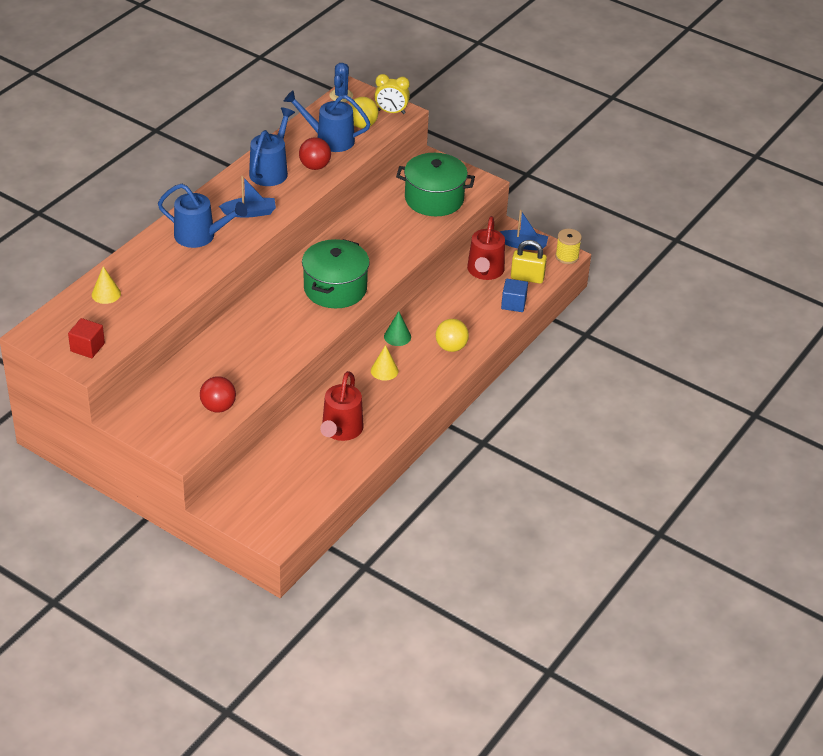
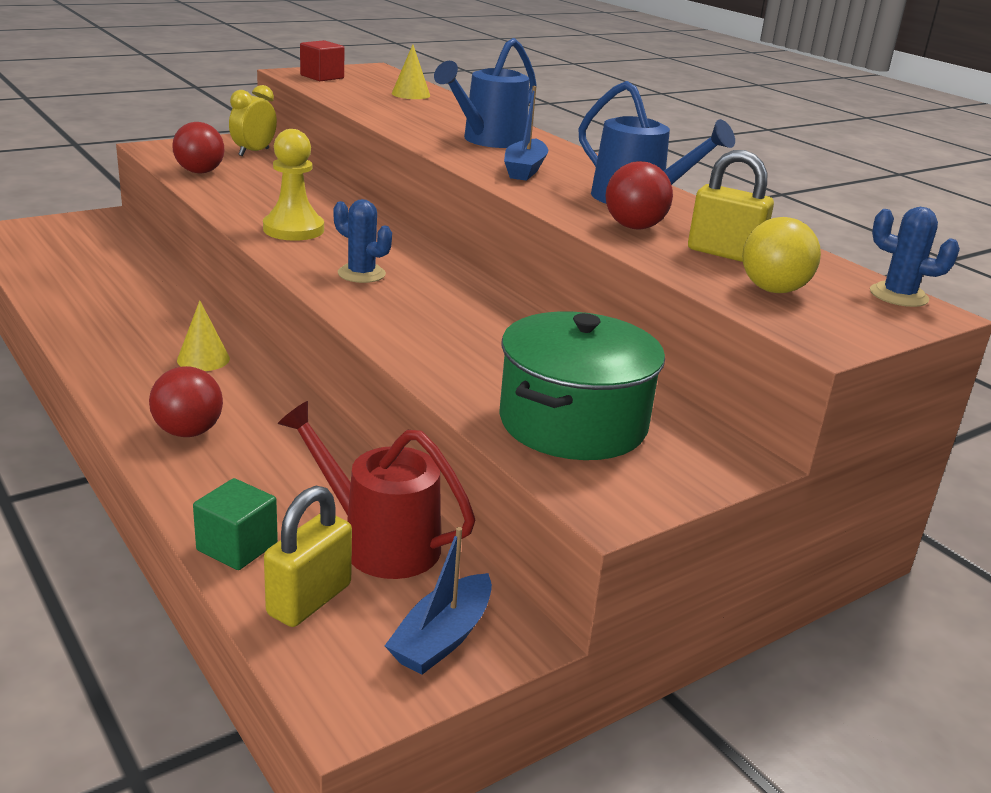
camera: 110 degrees right, 15 degrees down
blue watering can [284,90,371,152] -> yellow padlock [688,150,774,262]
green pot [302,239,370,308] -> blue cactus [333,199,392,283]
red watering can [320,371,364,441] -> none
yellow clock [374,74,410,114] -> yellow clock moved to [229,85,277,156]
green cone [384,311,411,346] -> none
yellow ball [436,319,469,352] -> red ball [149,366,223,437]
blue cube [501,279,528,312] -> green cube [193,478,278,570]
yellow spool [555,229,582,264] -> none
none -> yellow pawn [263,129,324,241]

